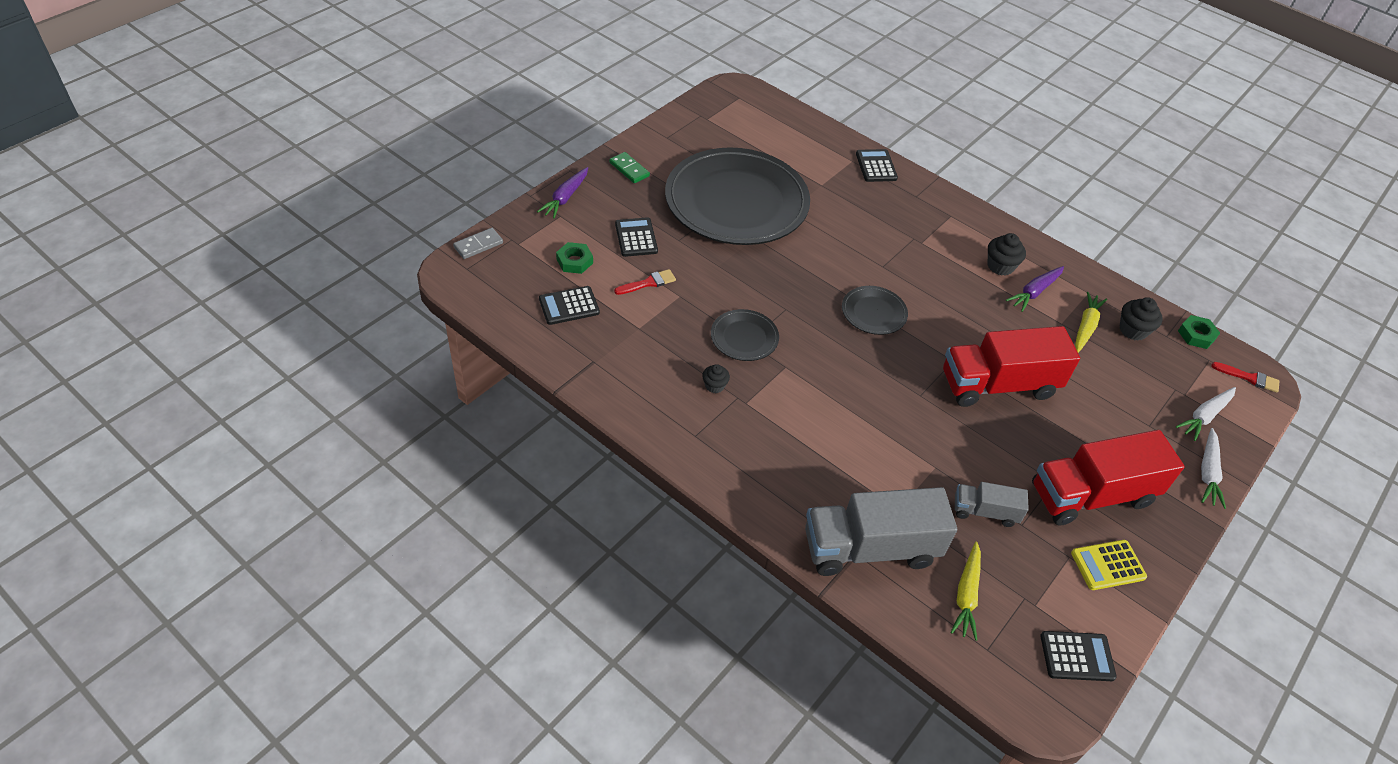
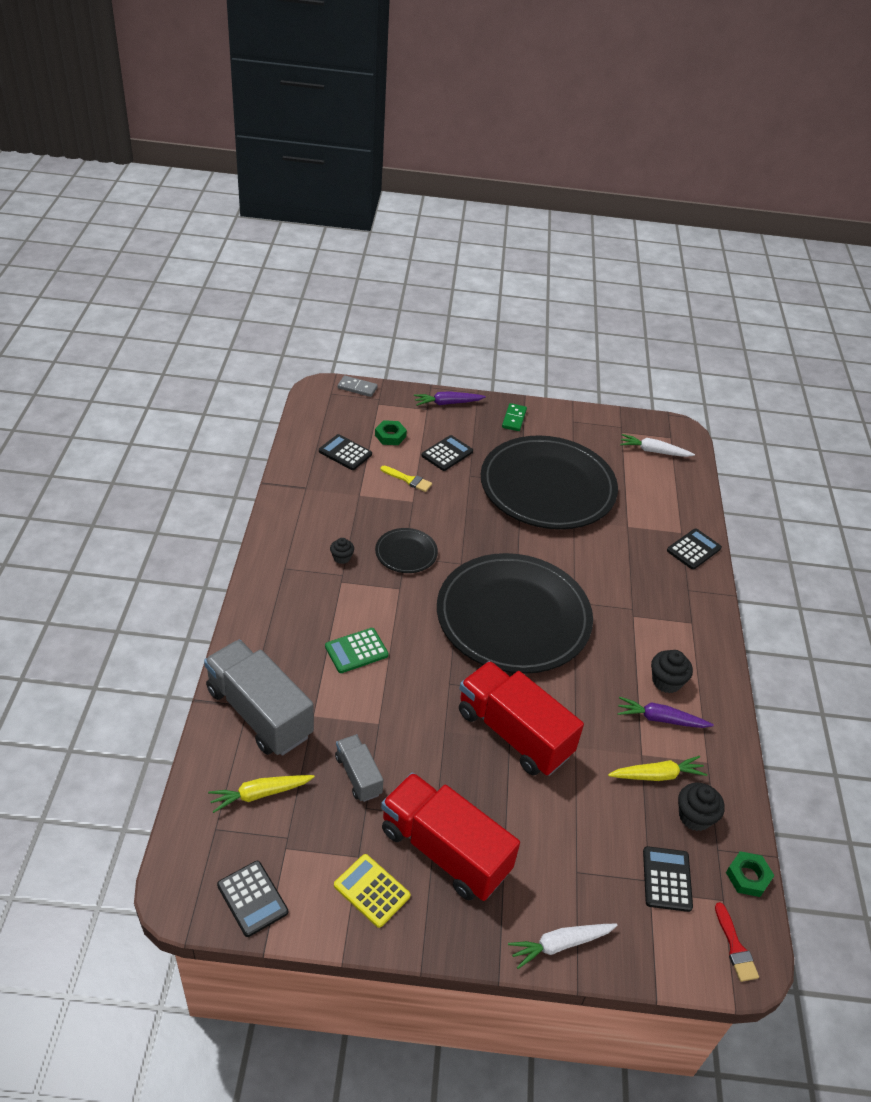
camera: 55 degrees right, 5 degrees down
red brush [614,269,676,295] -> yellow brush [381,466,432,492]
black plate [842,286,908,335] -> black plate [437,553,593,674], size x2.38
white carrot [1176,387,1236,441] -> white carrot moved to [620,434,695,457]
none -> green calculator [325,628,389,673]
none -> black calculator [643,846,693,912]

